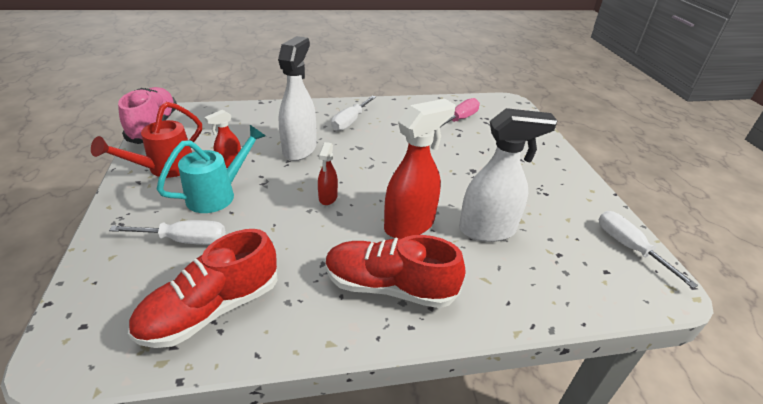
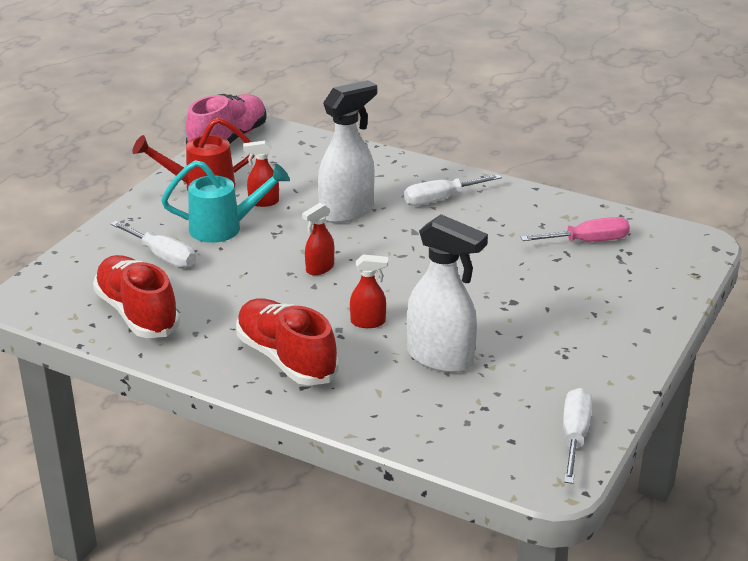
camera: 40 degrees right, 5 degrees down
red shoe [128,229,278,348] -> red shoe turned 60 degrees clockwise [93,255,180,338]
red spray bottle [384,99,456,238] -> red spray bottle [350,255,388,328], size x0.51

